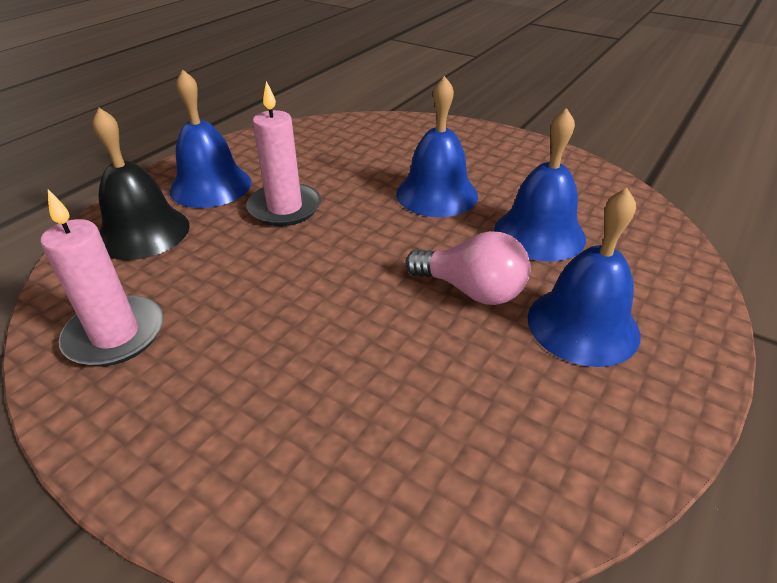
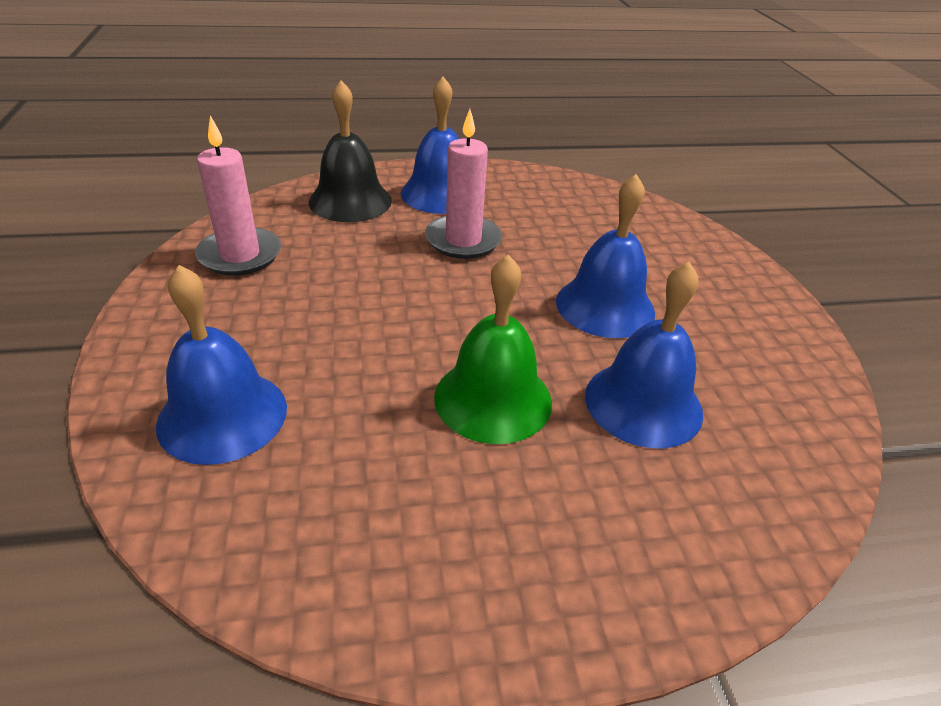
camera: 45 degrees right, 0 degrees up
pink light bulb [405,231,531,305] -> green bell [434,255,552,444]
blue bell [527,188,641,367] -> blue bell moved to [156,265,287,465]

